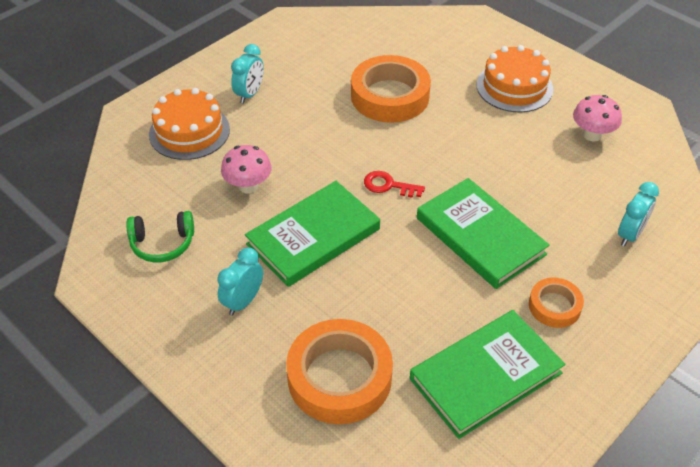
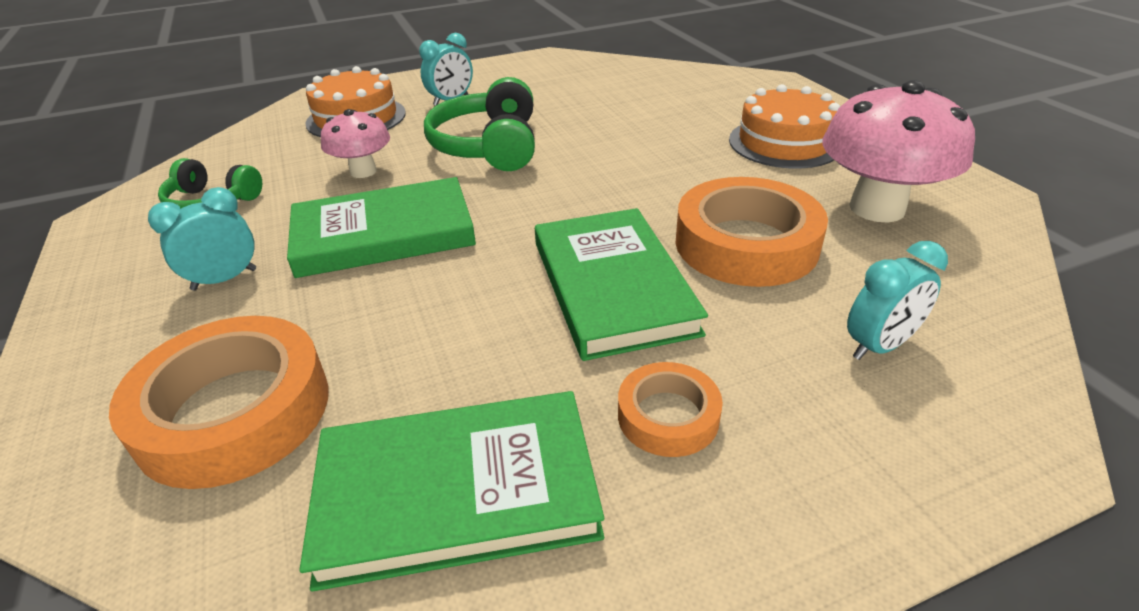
camera: 25 degrees right, 10 degrees down
orange tape [351,55,431,123] -> orange tape moved to [675,177,828,287]
red key [364,171,425,198] -> none
pink mushroom [573,95,622,142] -> pink mushroom [822,80,975,222], size x1.74
none -> green headphones [424,77,535,171]

